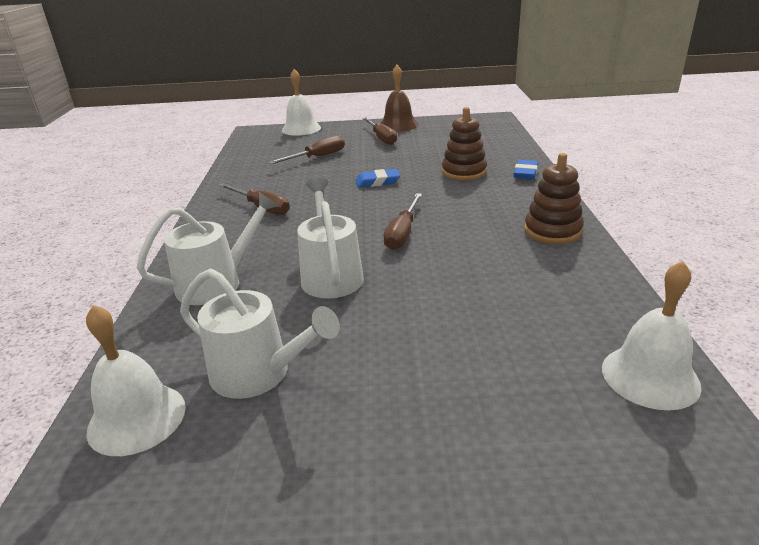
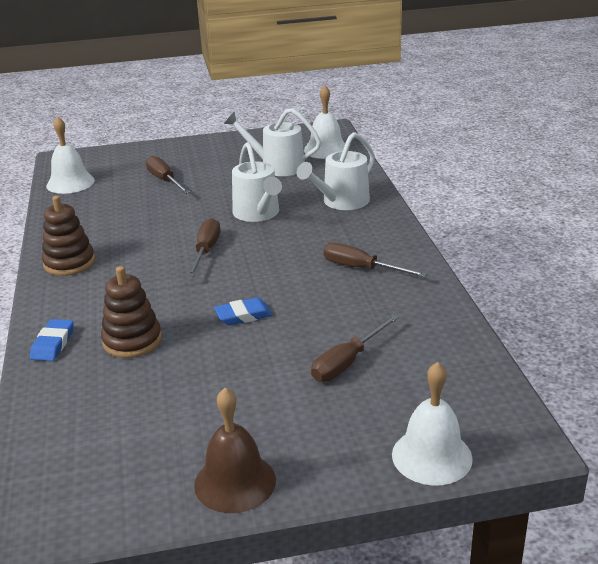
camera: 170 degrees right, 0 degrees up
brown screwdriver [362,117,397,145] -> brown screwdriver moved to [146,156,190,194]

